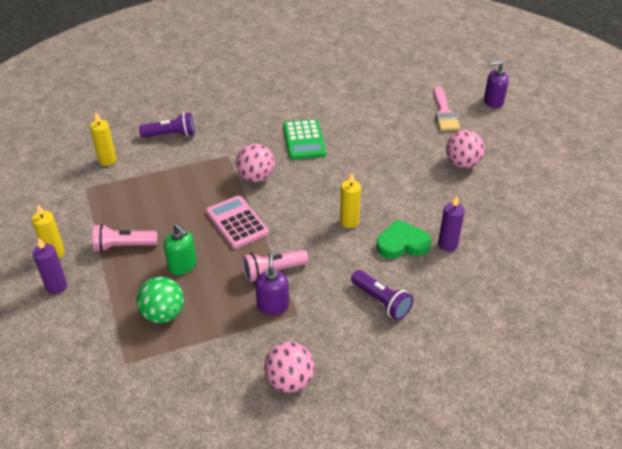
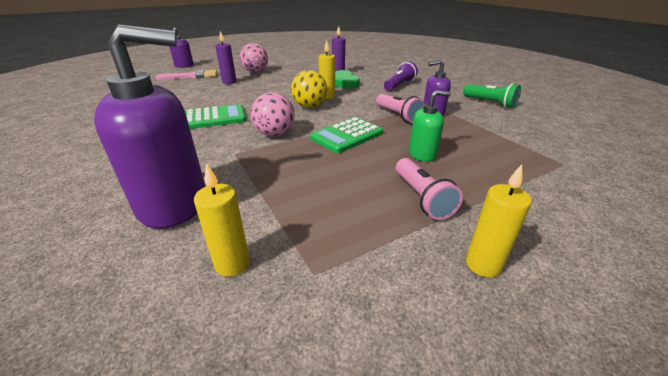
camera: 100 degrees left, 10 degrees down
purple candle [33,238,67,294] -> purple candle moved to [215,31,237,84]
green ball [137,277,184,323] -> none
purple flashlight [139,112,195,138] -> purple soap dispenser [94,24,206,229]
green soap dispenser [164,224,197,275] -> green soap dispenser turned 45 degrees clockwise [409,90,451,162]
pink calculator [206,195,269,249] -> green calculator [310,117,383,153]
pink ball [264,341,314,393] -> green flashlight [463,83,521,108]
none -> yellow ball [291,70,327,108]

